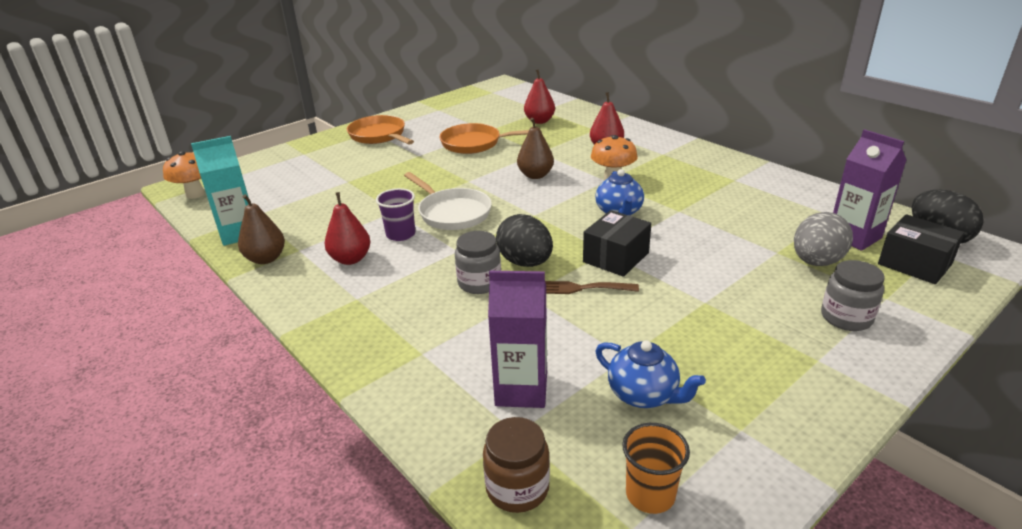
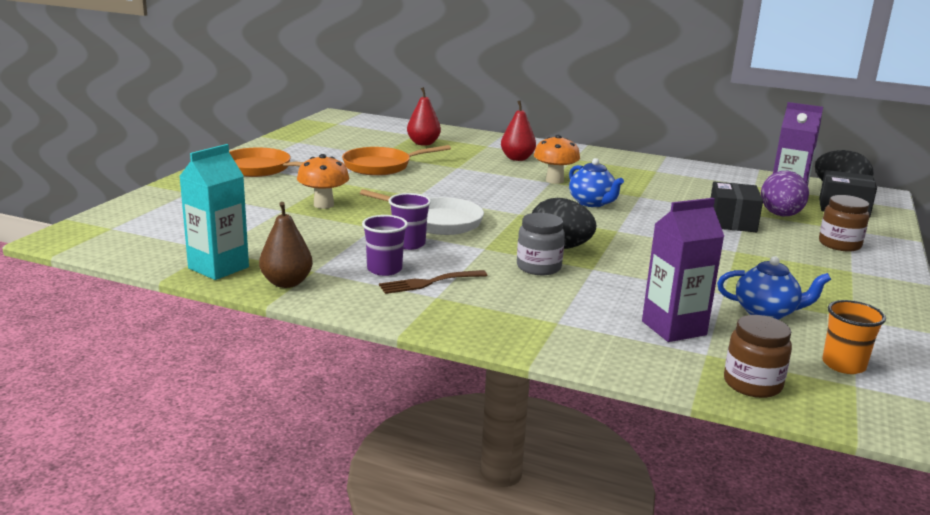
camera: 30 degrees left, 10 degrees down
orange mushroom [163,151,205,199] -> orange mushroom moved to [297,154,349,209]
red pear [324,192,370,265] -> purple cup [362,215,408,276]
brown pear [517,118,554,179] -> none
brown fork [545,281,639,294] -> brown fork moved to [379,270,488,294]
black box [583,210,651,277] -> black box moved to [711,182,763,232]
grey egg [794,212,853,266] -> purple egg [761,171,809,216]
grey jar [821,260,885,331] -> brown jar [819,195,869,252]

